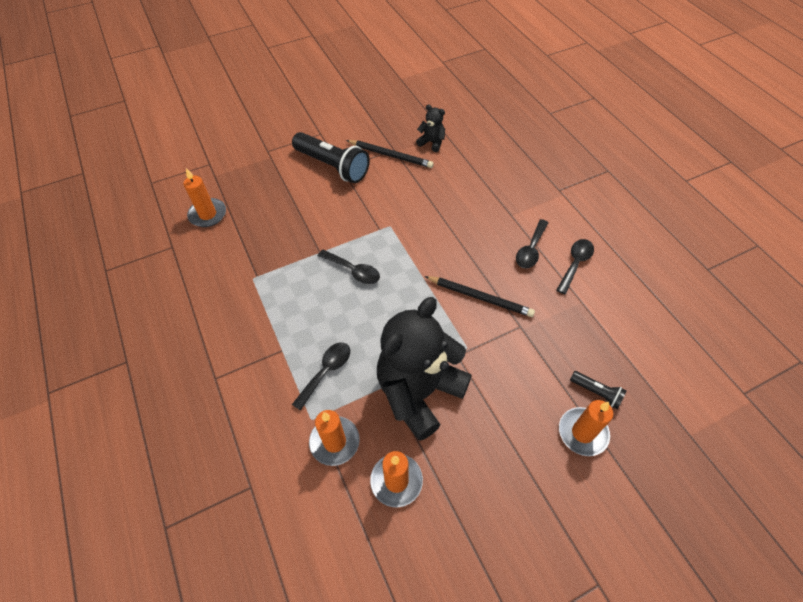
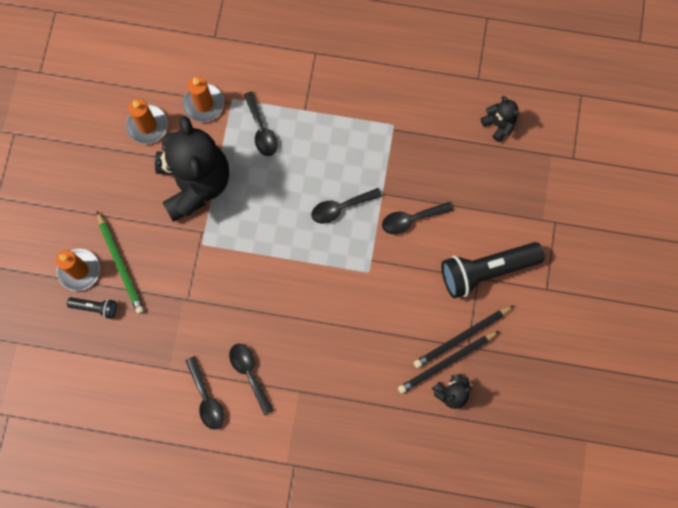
camera: 125 degrees right, 20 degrees up
orange candle [183,168,226,227] -> black teddy bear [481,96,519,142]
black pencil [424,276,535,317] -> black pencil moved to [398,331,499,394]
black flashlight [570,371,627,409] -> black flashlight turned 150 degrees counterclockwise [67,297,116,319]
none -> green pencil [97,211,144,314]
none -> black spoon [382,202,453,234]

